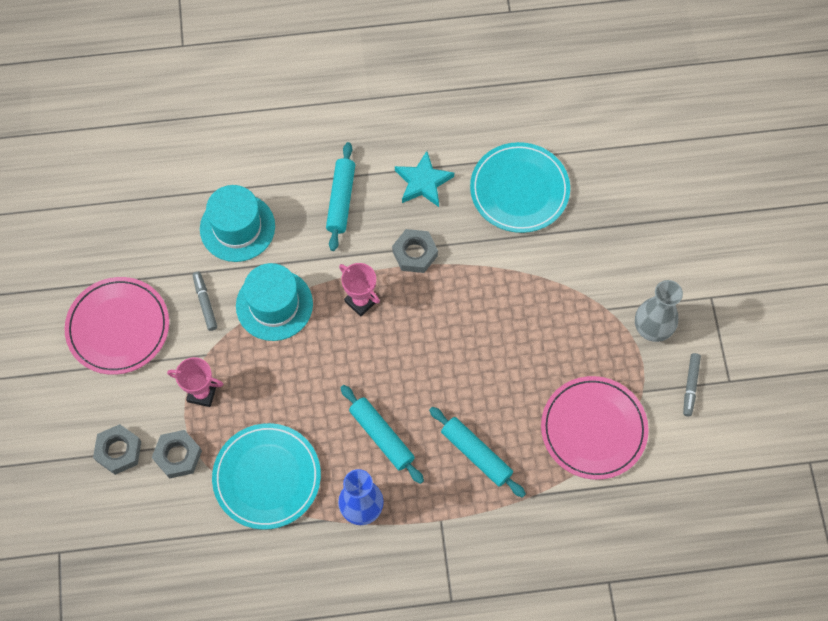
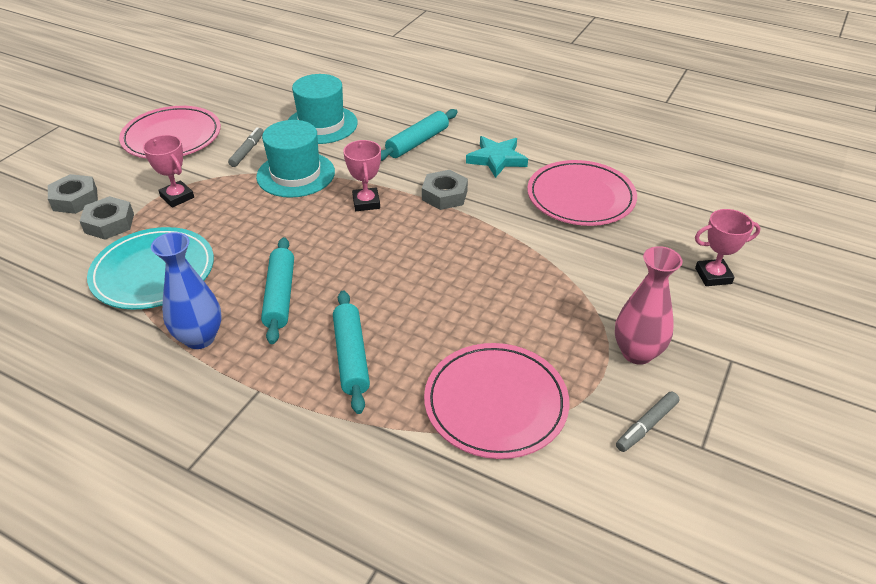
camera: 35 degrees right, 25 degrees down
turquoise plate [470,142,570,233] -> pink plate [527,160,637,226]
grey vase [635,280,683,342] -> pink vase [615,246,682,365]
none -> pink trophy [695,209,761,286]

